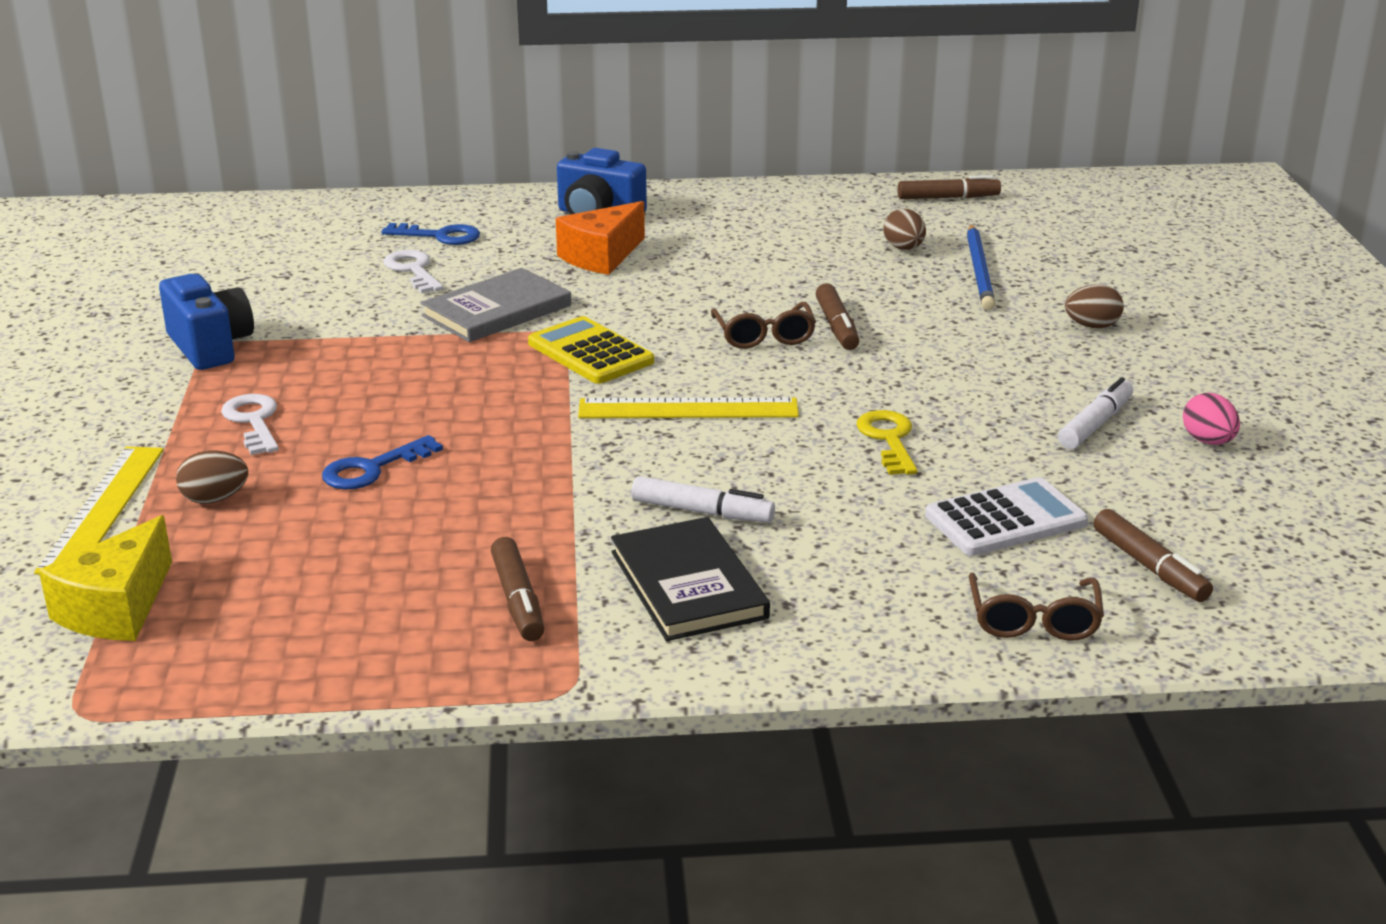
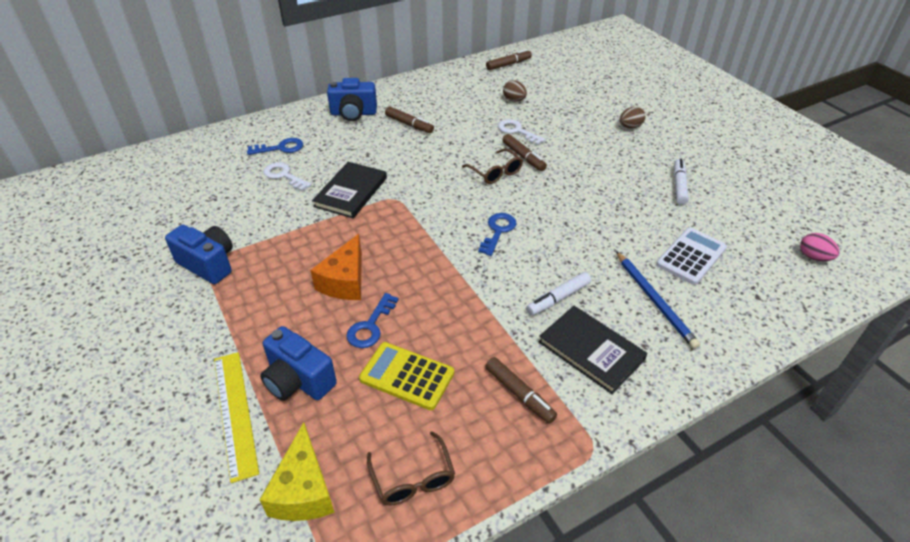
camera: 25 degrees left, 15 degrees up
brown egg [176,450,248,504] -> blue camera [260,326,337,401]
white key [221,394,279,455] -> white key moved to [498,119,546,145]
grey book [420,268,571,342] -> black book [312,162,387,218]
yellow calculator [528,316,654,384] -> yellow calculator moved to [359,342,454,410]
orange cheese [556,201,645,275] -> orange cheese moved to [310,234,362,300]
yellow ruler [578,397,799,418] -> blue key [478,213,516,256]
white marker [631,476,775,523] -> white marker turned 150 degrees clockwise [526,272,591,316]
yellow key [856,410,917,475] -> none
blue pencil [967,224,995,310] -> blue pencil moved to [616,251,700,349]
brown glasses [969,573,1104,641] -> brown glasses moved to [367,431,455,506]
brown marker [1094,509,1213,602] -> brown marker moved to [385,106,434,133]
pink egg [1183,393,1240,445] -> pink egg moved to [800,233,840,261]

